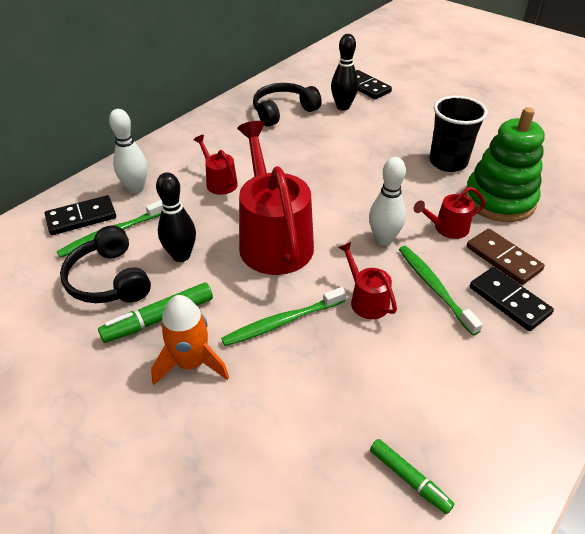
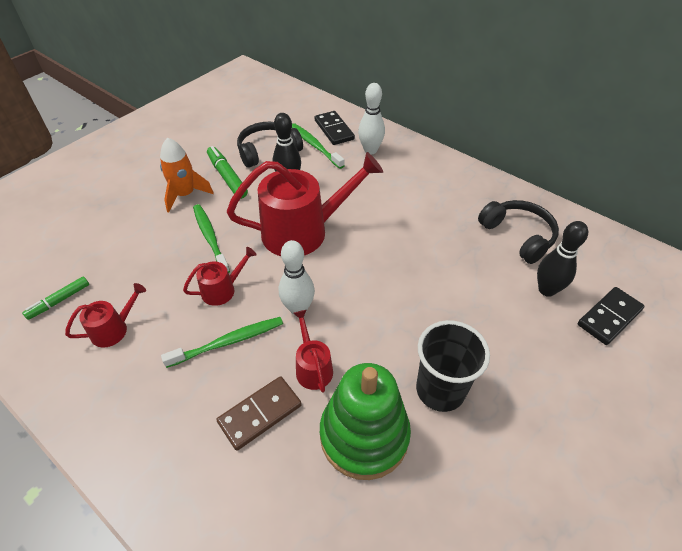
camera: 90 degrees right, 5 degrees up
red watering can [193,135,238,195] -> red watering can moved to [65,283,146,348]
black domino [470,267,554,331] -> none

